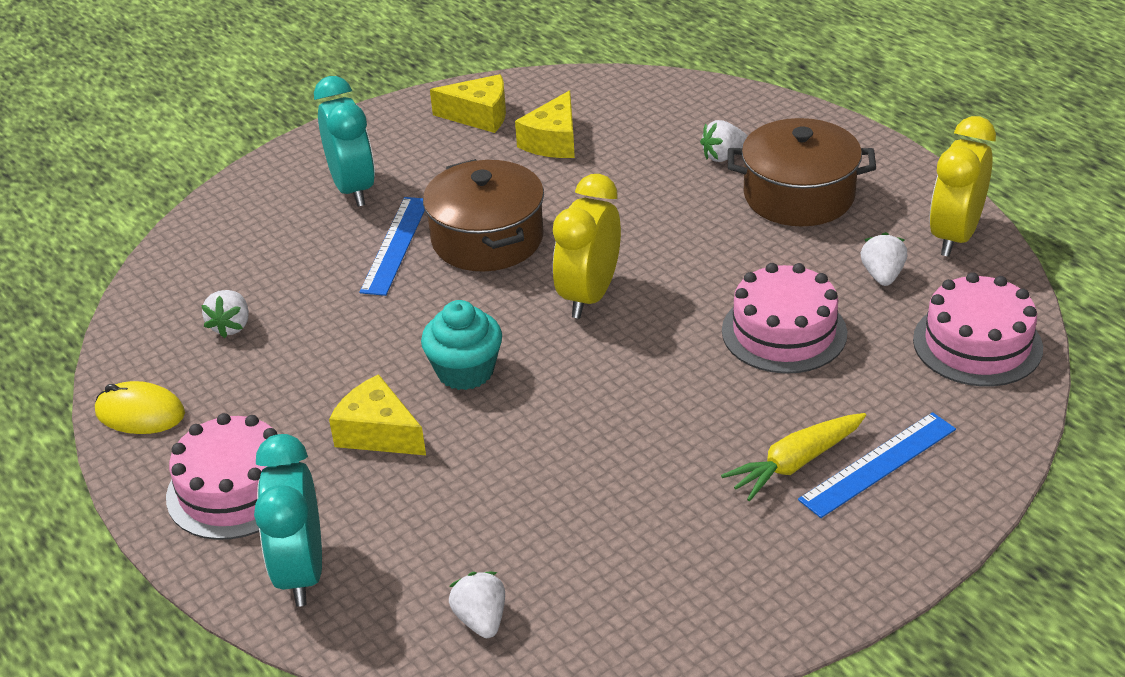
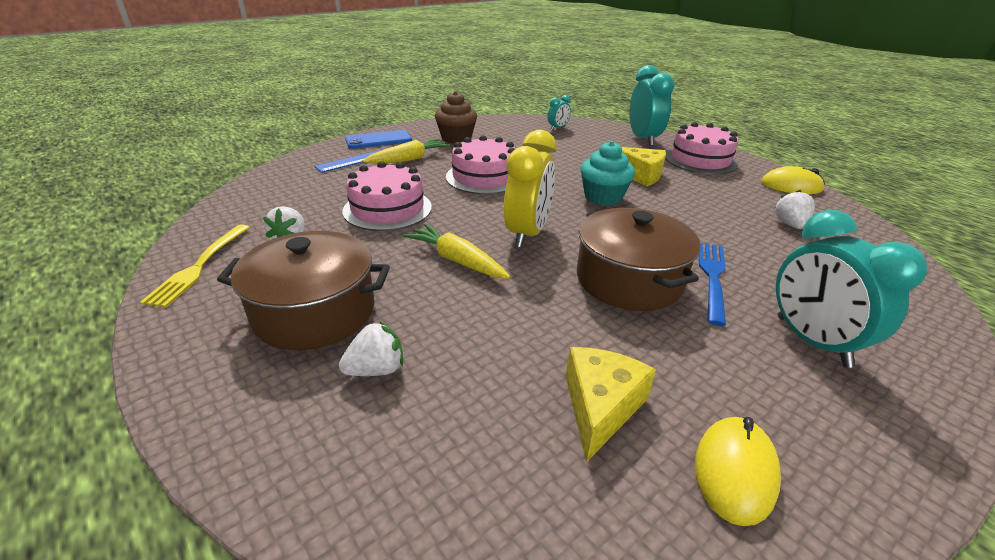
camera: 175 degrees right, 5 degrees down
blue ruler [360,197,425,296] -> blue fork [699,243,726,326]
yellow cheese [430,74,506,133] -> yellow mouse [695,417,781,526]
white strawberry [449,572,505,638] -> turquoise clock [548,95,571,130]
pink cake [913,272,1043,386] -> pink cake moved to [446,135,515,194]
yellow clock [929,116,996,257] -> yellow fork [140,224,250,308]
none -> blue phone [345,130,412,149]
none -> yellow carrot [403,224,510,279]
none -> brown cupcake [435,91,477,144]

